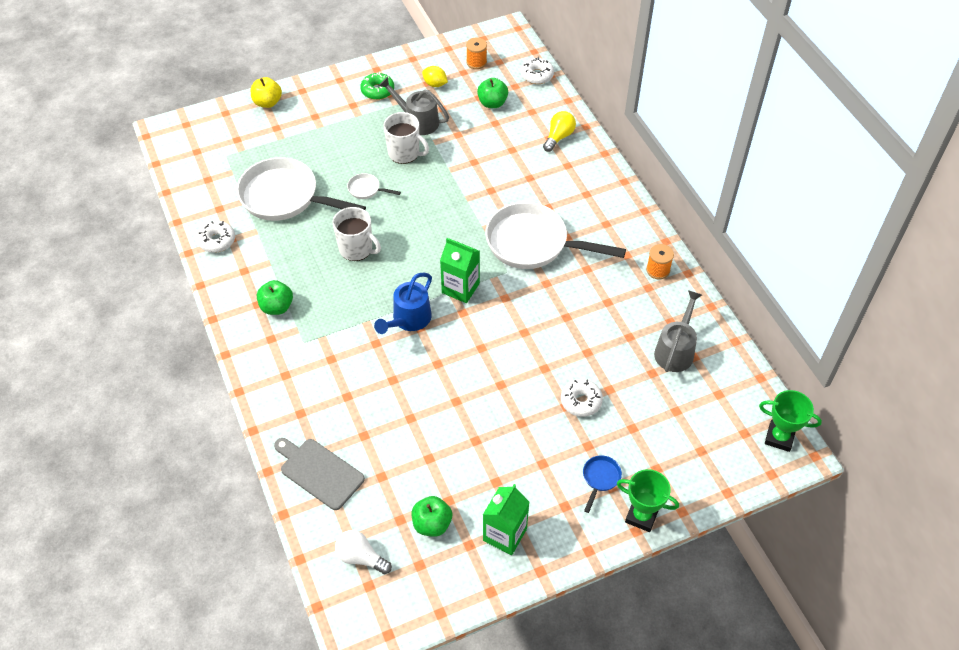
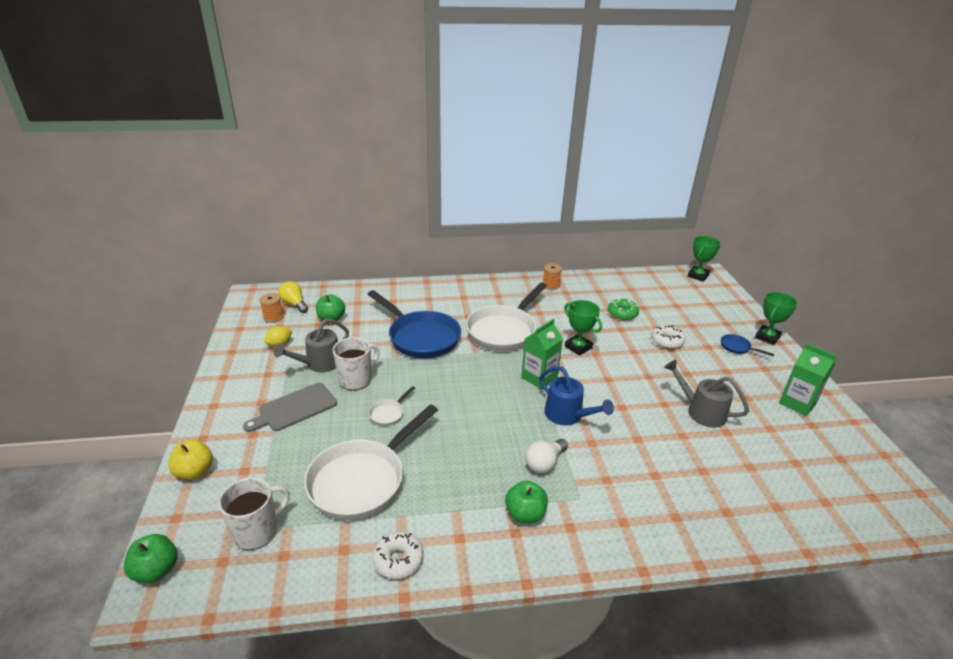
camera: 75 degrees left, 20 degrees down
grey cutting board [274,438,365,510] -> grey cutting board moved to [243,383,337,432]
white mug [333,207,381,261] -> white mug moved to [218,477,290,550]
white light bulb [335,530,392,574] -> white light bulb moved to [525,439,568,473]
green donut [360,72,394,100] -> green donut moved to [608,298,639,320]
green apple [412,496,452,537] -> green apple moved to [124,534,177,583]
white donut [521,57,554,84] -> none
yellow light bulb [543,111,576,152] -> yellow light bulb moved to [278,281,308,313]
grey watering can [654,290,702,372] -> grey watering can moved to [664,360,749,428]
none -> blue pan [368,290,461,358]
none -> green trophy [564,300,602,356]

